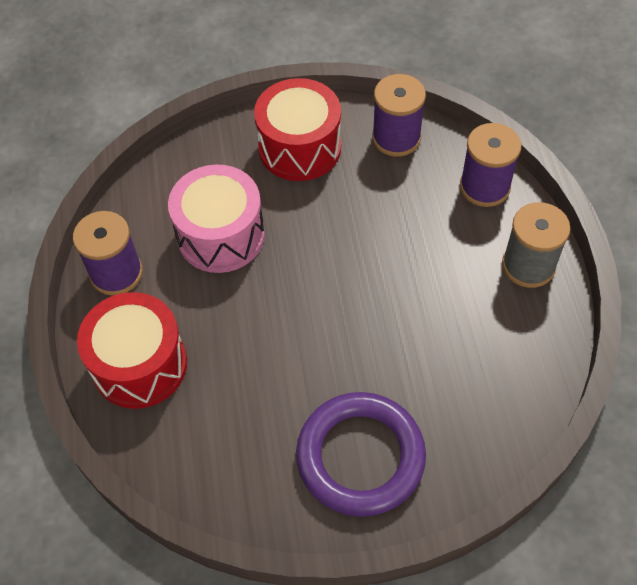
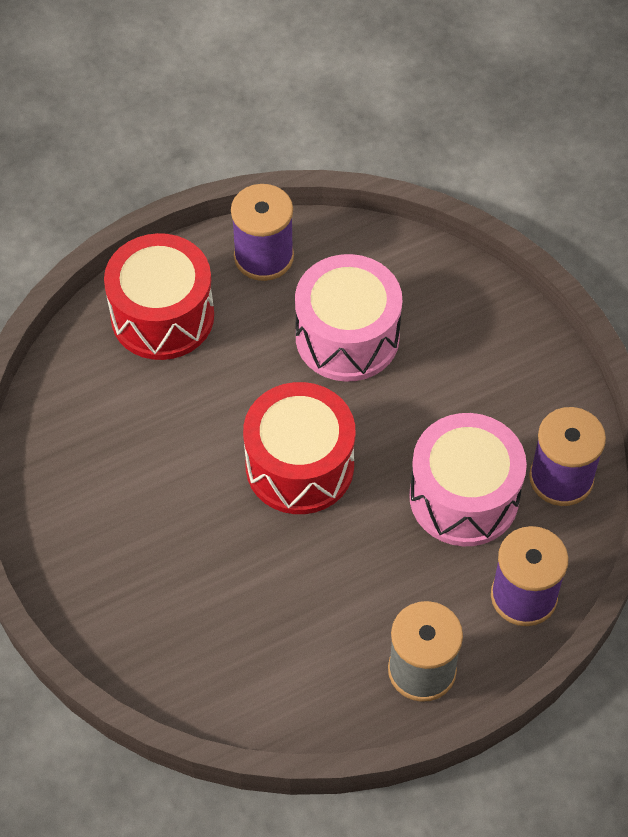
camera: 70 degrees right, 0 degrees up
red drum [254,78,341,181] -> red drum moved to [243,382,355,514]
purple ring [296,392,426,517] -> none
none -> pink drum [409,413,527,546]

